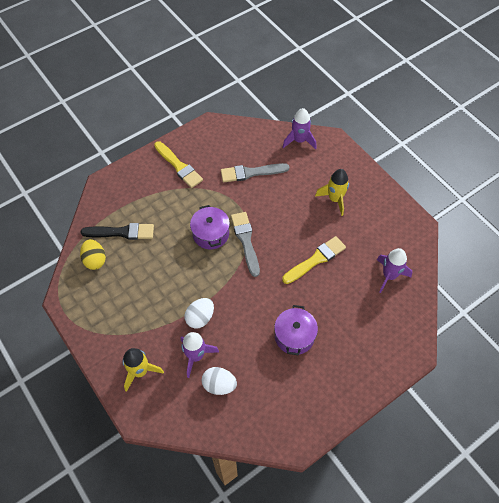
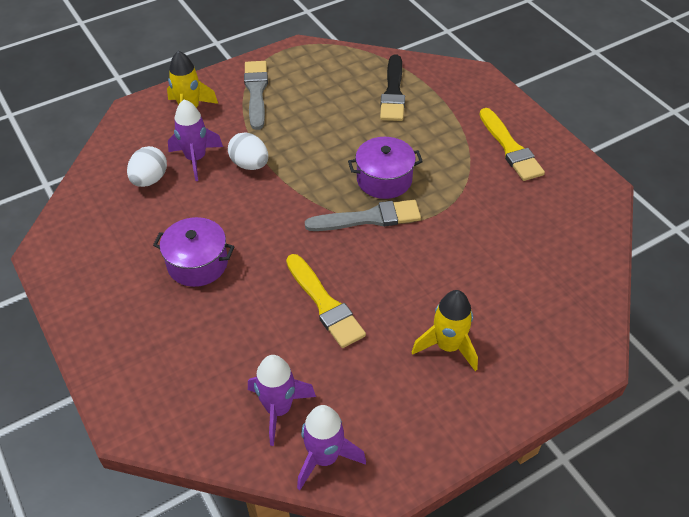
camera: 95 degrees right, 10 degrees down
yellow egg [80,239,106,270] -> none
yellow brush [154,141,203,188] -> yellow brush turned 75 degrees counterclockwise [479,108,545,181]
grey brush [221,163,289,182] -> grey brush moved to [244,61,268,130]
purple rocket [283,108,316,149] -> purple rocket moved to [297,405,366,490]

